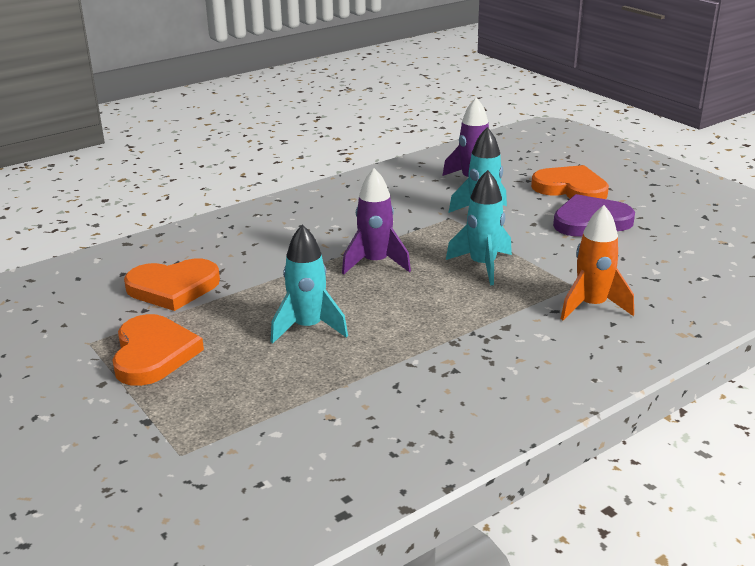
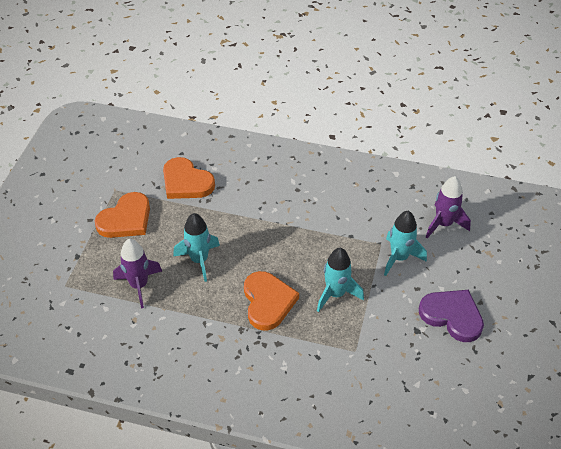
camera: 50 degrees right, 20 degrees up
purple rocket [342,168,411,275] -> purple rocket moved to [113,239,162,308]
orange heart [531,165,609,199] -> orange heart moved to [244,271,299,330]
orange rocket [561,205,634,320] -> none

